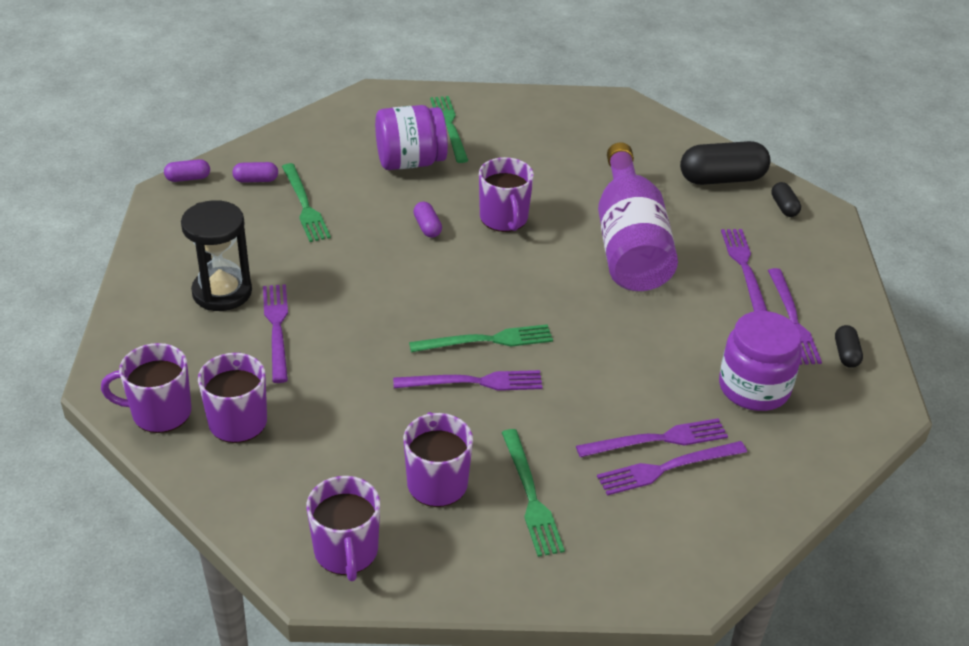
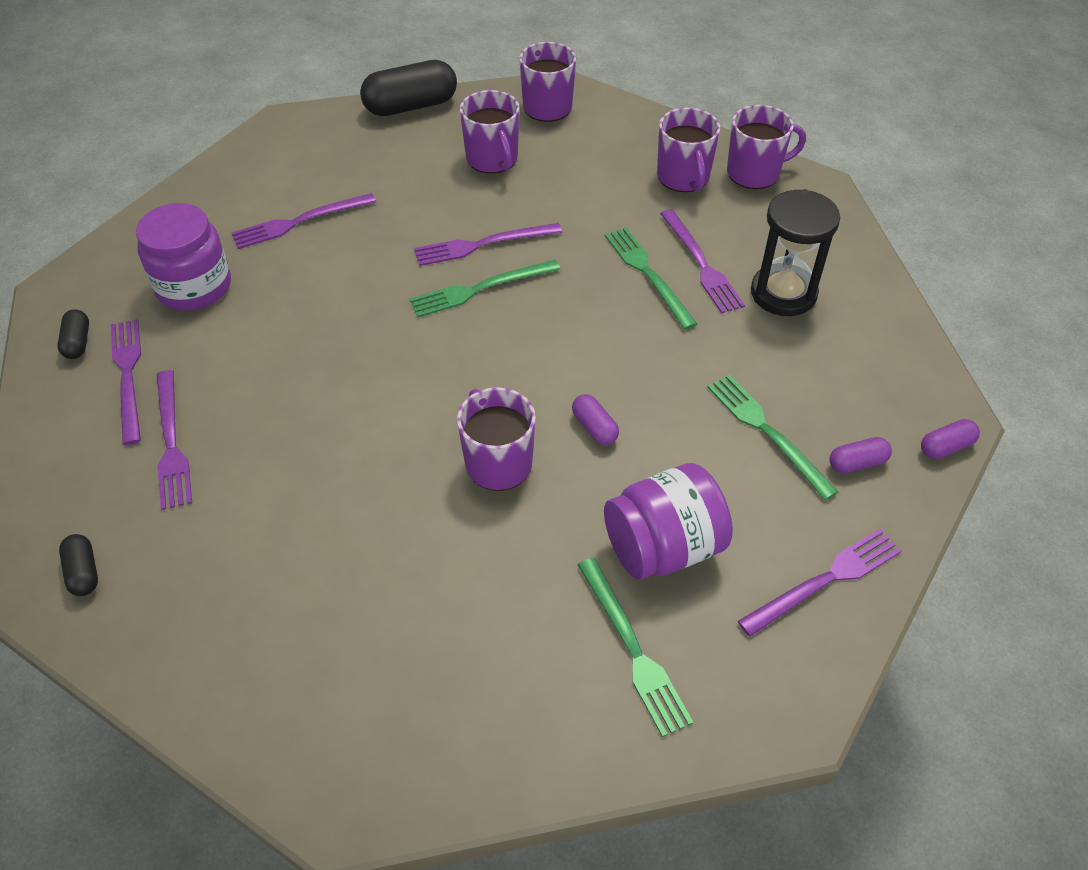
camera: 170 degrees right, 10 degrees up
green fork [502,429,565,557] -> green fork moved to [605,228,697,330]
purple fork [597,441,747,496] -> purple fork moved to [738,529,902,637]
purple bottle [598,143,678,291] -> none
black capsule [680,141,770,185] -> black capsule moved to [360,60,457,116]

